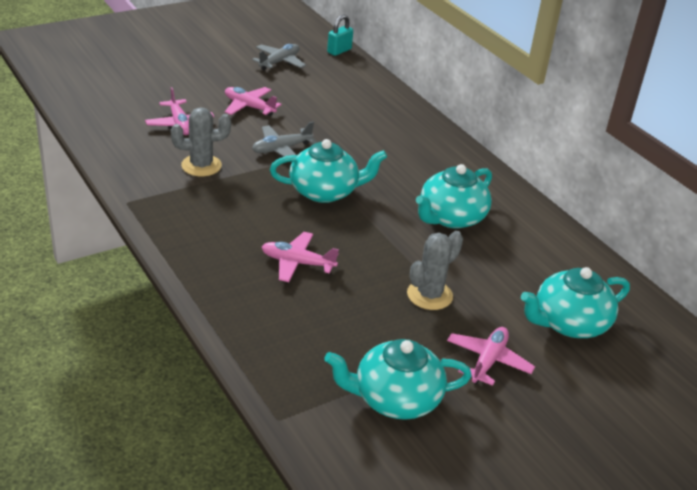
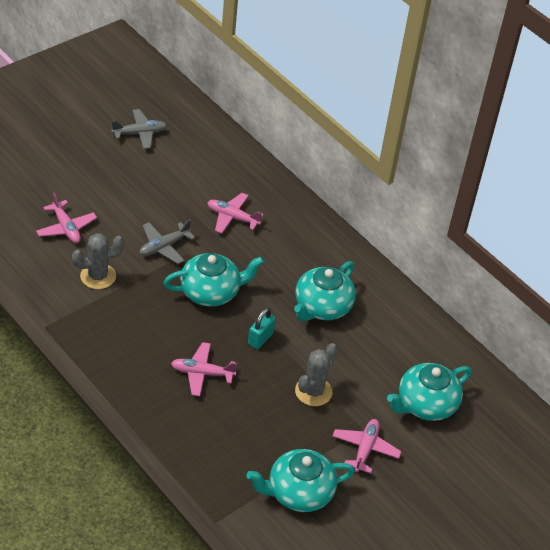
camera: 10 degrees left, 10 degrees up
pink plane [225,87,282,116] -> pink plane moved to [207,193,264,233]
grey plane [252,44,306,70] -> grey plane turned 45 degrees clockwise [111,109,167,149]
turquoise padlock [327,14,353,56] -> turquoise padlock moved to [248,307,276,349]

